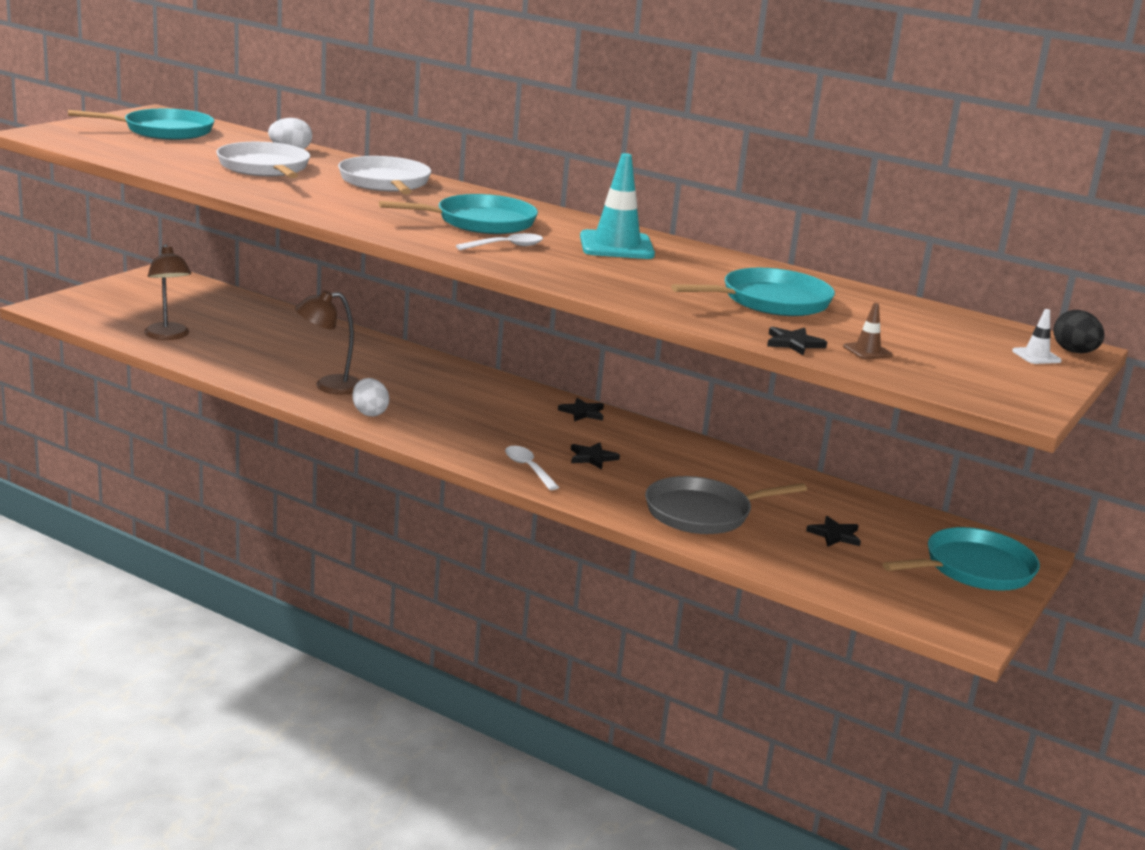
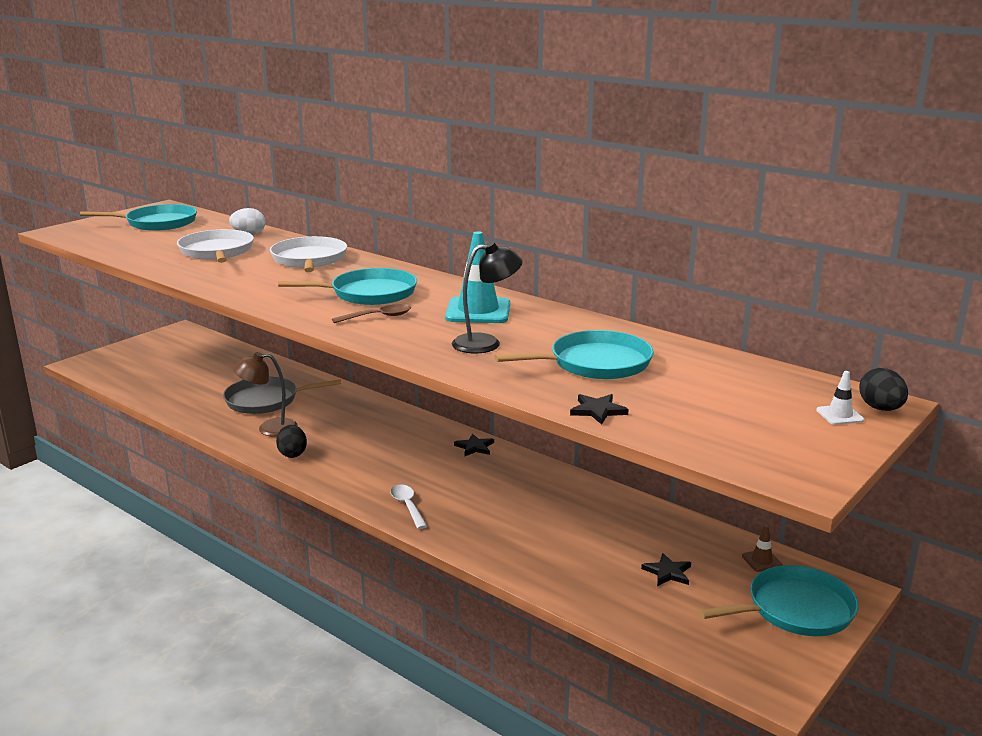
camera: 10 degrees right, 0 degrees up
brown lamp [144,244,191,340] -> none
white egg [352,378,389,416] -> black egg [276,425,307,458]
white spoon [456,233,543,250] -> brown spoon [332,304,411,323]
black star [571,442,620,469] -> none
grey pan [645,476,807,534] -> grey pan moved to [223,377,341,414]
brown traffic cone [843,303,893,360] -> brown traffic cone moved to [742,525,782,572]
none -> black lamp [452,241,523,353]

